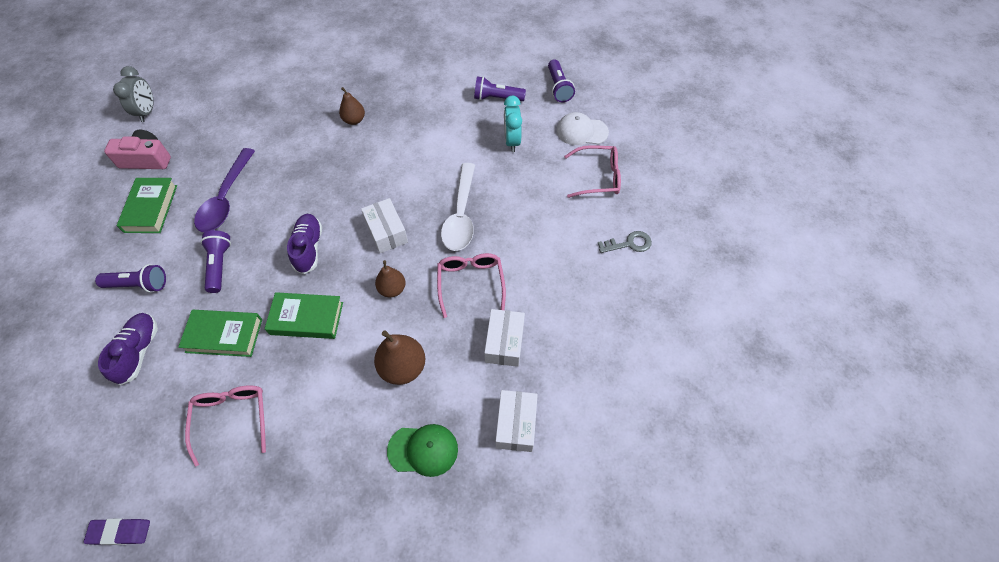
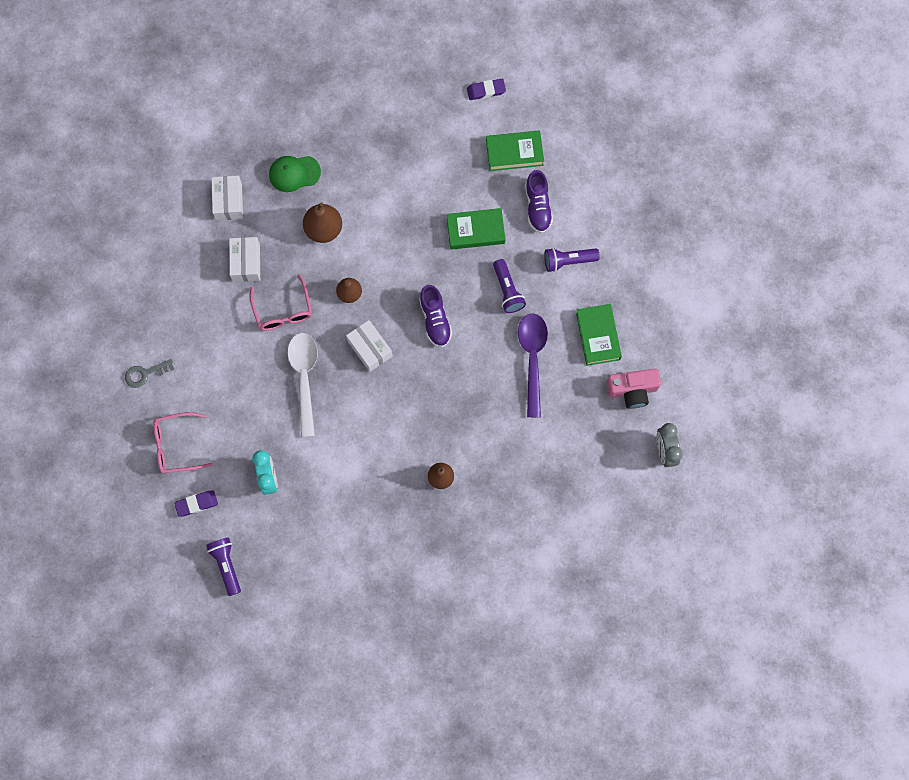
camera: 170 degrees right, 15 degrees up
pink glasses [185,385,266,467] -> none
green book [265,292,343,339] -> green book moved to [486,131,544,171]
purple flashlight [474,76,526,101] -> none
white cap [557,112,609,145] -> purple eraser [174,490,218,517]

